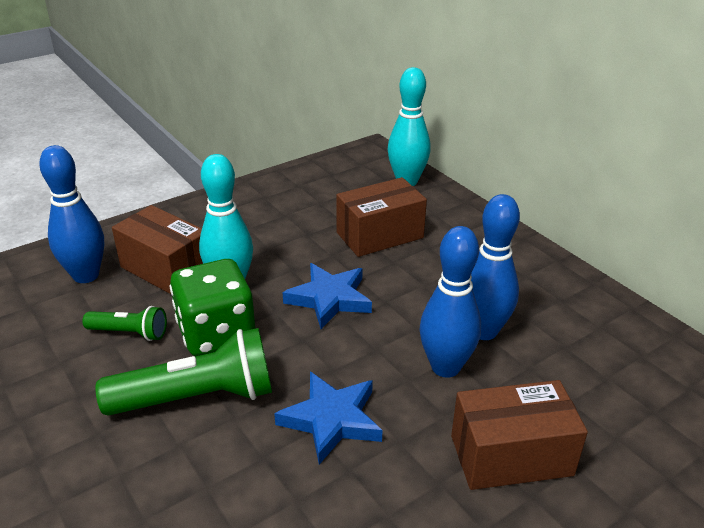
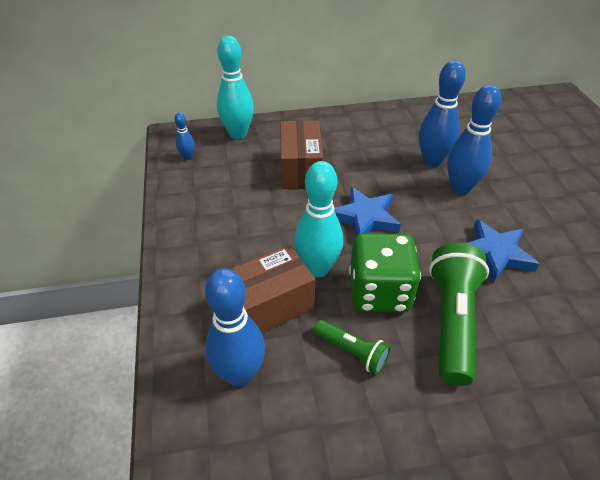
camera: 65 degrees left, 10 degrees up
green flashlight [82,306,167,341] -> green flashlight turned 90 degrees clockwise [313,320,390,375]
brown box [451,380,588,490] -> none
none -> blue bowling pin [174,112,195,160]

